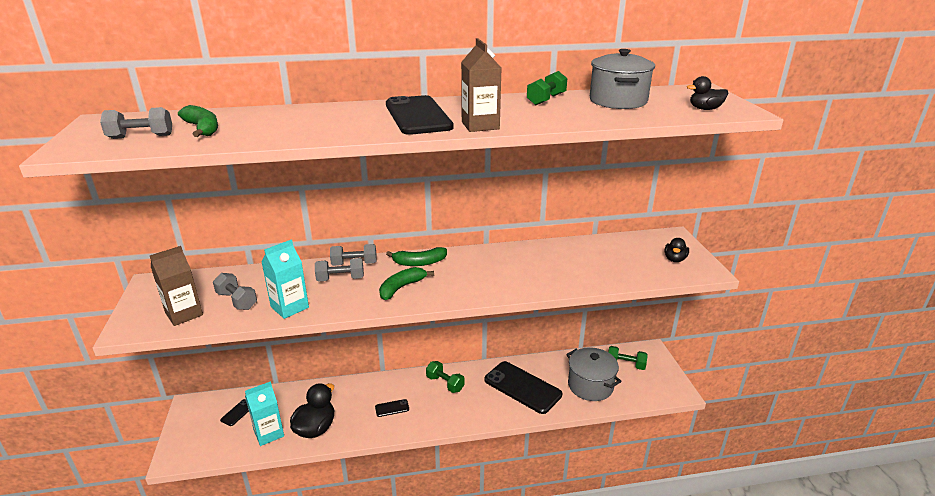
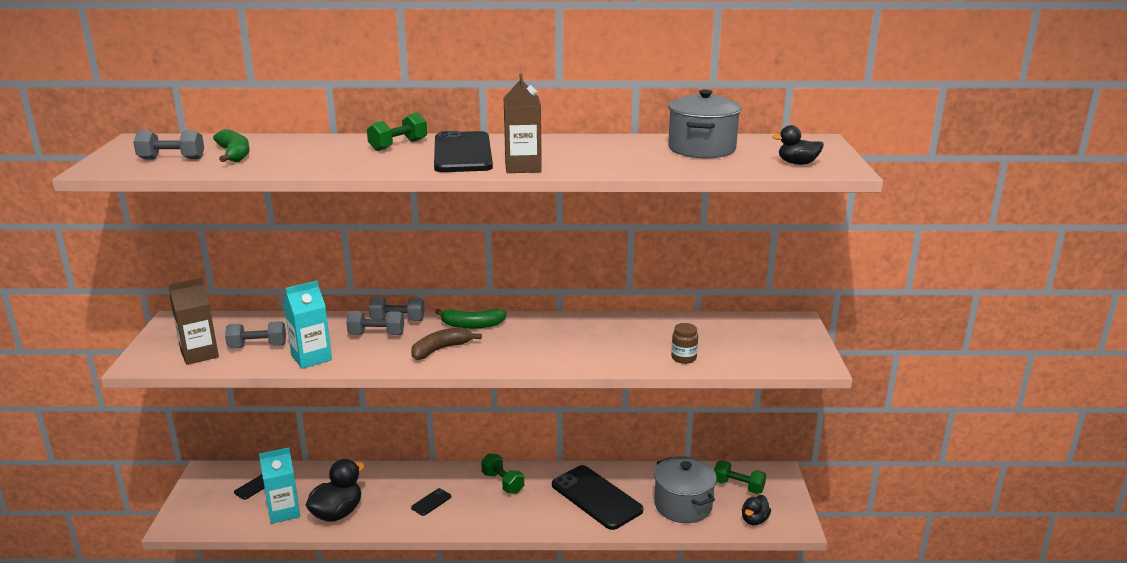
camera: 10 degrees right, 5 degrees down
grey dumbbell [213,273,257,310] -> grey dumbbell turned 60 degrees counterclockwise [225,321,286,348]
black phone [375,399,409,417] -> black phone turned 45 degrees counterclockwise [411,488,451,516]
green banana [379,267,434,300] -> brown banana [411,327,482,360]
green dumbbell [527,71,567,105] -> green dumbbell moved to [367,113,427,151]
black duck [665,238,689,262] -> black duck moved to [742,495,771,525]
none -> brown jar [671,323,698,364]

